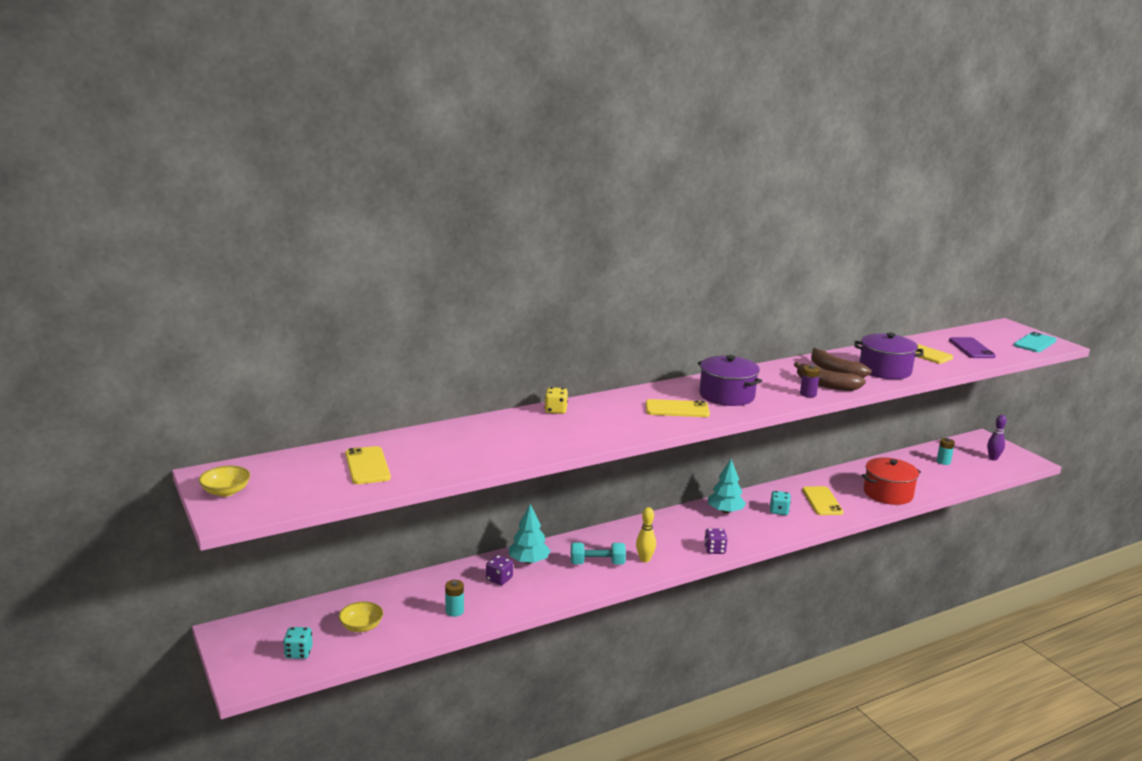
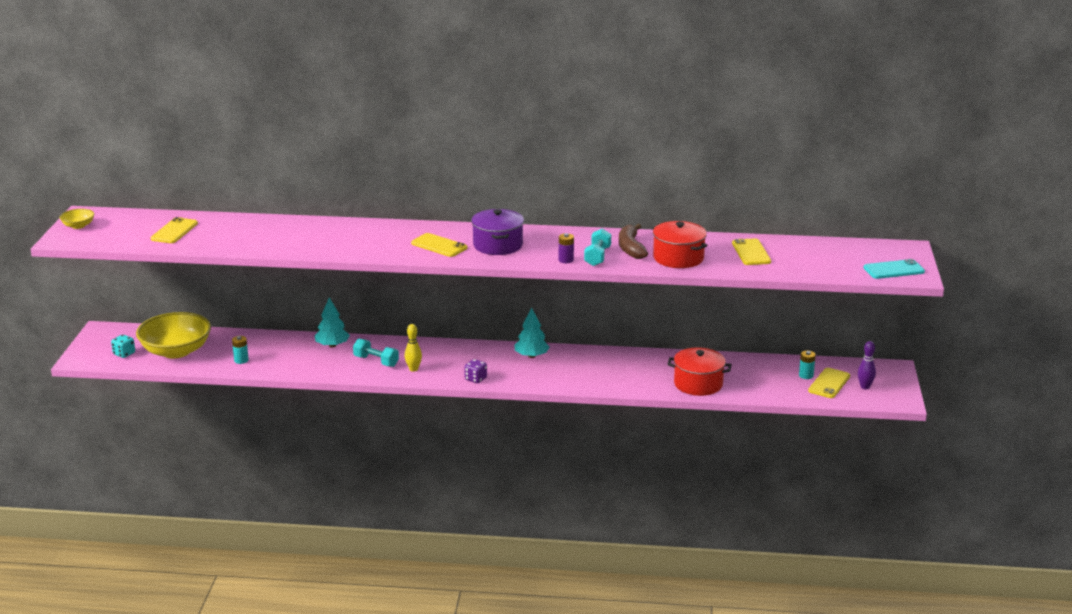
camera: 35 degrees right, 5 degrees up
yellow bowl [339,602,383,632] -> yellow bowl [136,312,211,358], size x2.24
purple dice [486,555,513,585] -> none
yellow dice [545,387,568,414] -> none
turquoise dice [770,491,791,515] -> none
brown banana [794,362,866,391] -> turquoise dumbbell [584,229,611,266]
yellow phone [802,486,844,515] -> yellow phone moved to [808,368,850,398]
purple pot [854,333,924,379] -> red pot [652,221,708,268]
purple phone [949,337,996,358] -> none

